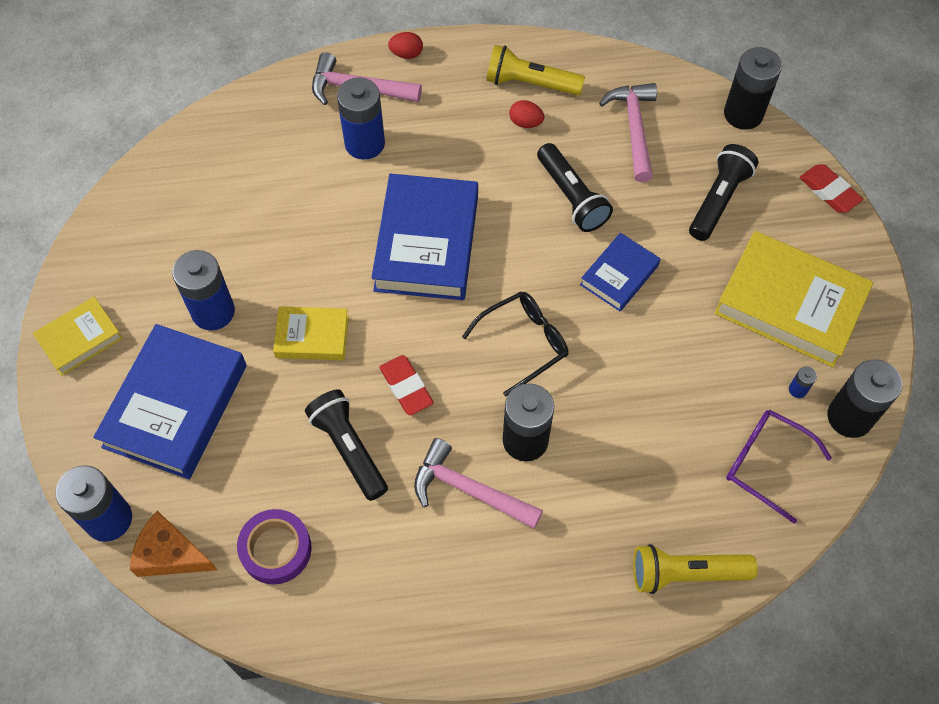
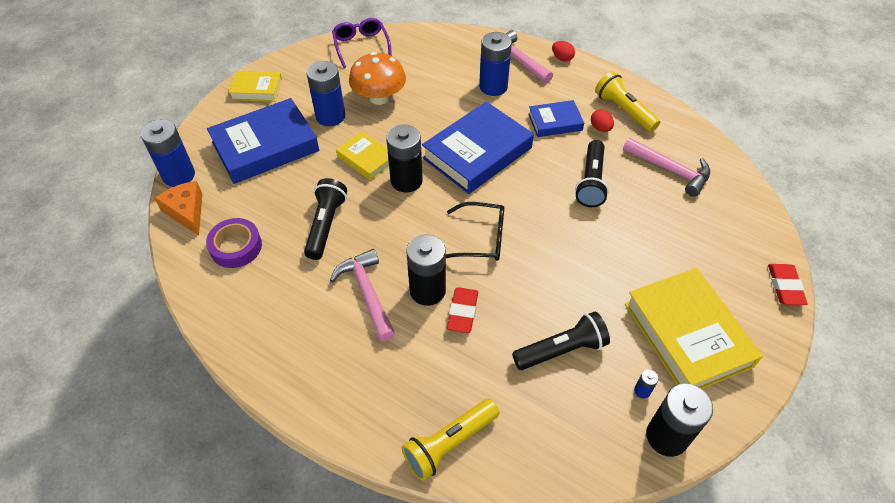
camera: 40 degrees right, 10 degrees down
red eraser [379,355,434,415] -> red eraser moved to [447,287,478,333]
blue book [580,233,660,311] -> blue book moved to [528,100,584,137]
pink hammer [599,83,657,182] -> pink hammer turned 90 degrees clockwise [623,138,710,197]
yellow flashlight [633,544,758,594] -> yellow flashlight turned 75 degrees counterclockwise [402,399,499,481]
black flashlight [689,144,758,241] -> black flashlight moved to [512,312,610,370]
black battery [724,47,782,130] -> black battery moved to [386,125,423,192]
purple glasses [726,410,832,523] -> purple glasses moved to [332,18,392,68]
none -> orange mushroom [349,52,406,105]

